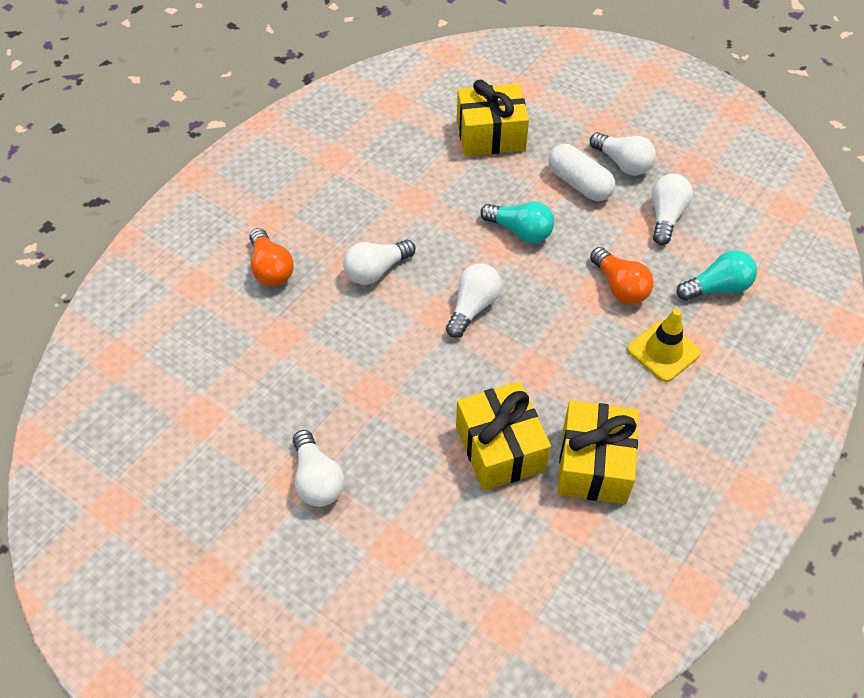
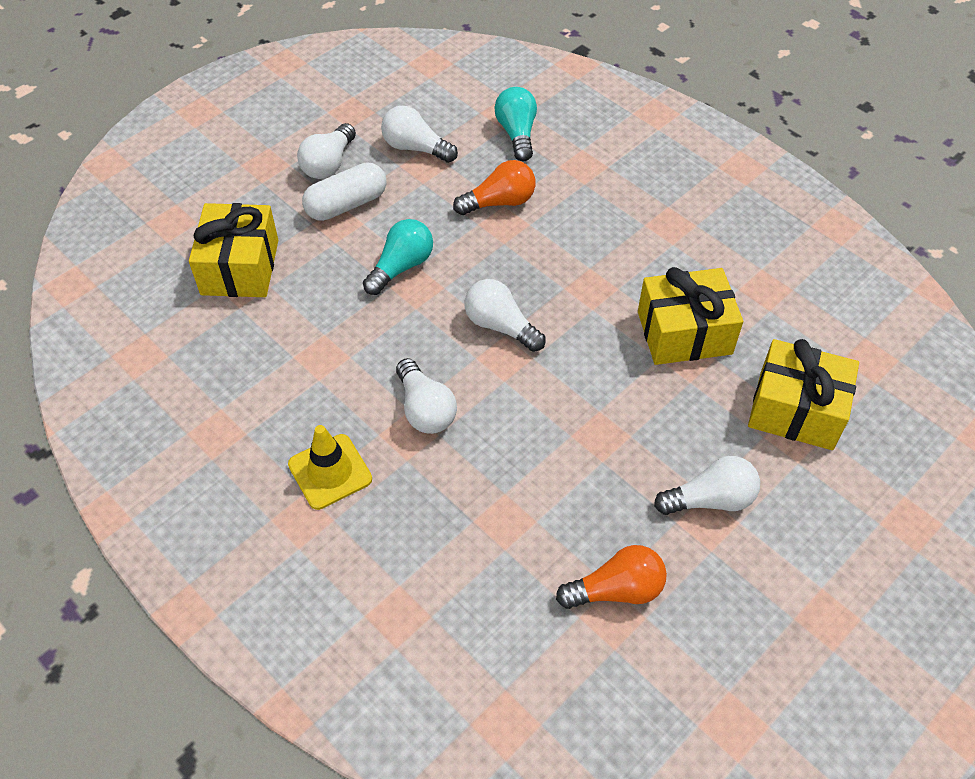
camera: 80 degrees left, 0 degrees up
orange light bulb [249,228,294,286] -> orange light bulb moved to [556,545,667,609]
yellow gift [557,401,638,504] -> yellow gift moved to [748,339,859,450]
white light bulb [590,132,656,175] -> white light bulb turned 150 degrees clockwise [297,123,356,179]
yellow traffic cone [627,309,701,382] -> yellow traffic cone moved to [288,425,372,510]

